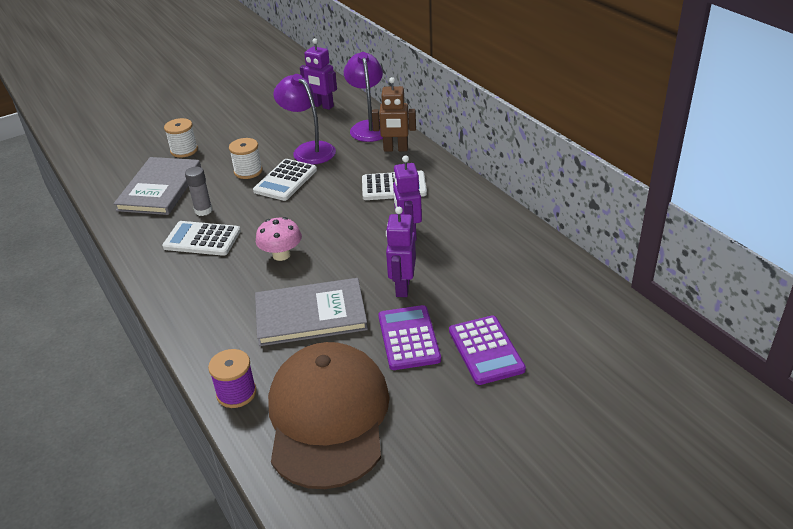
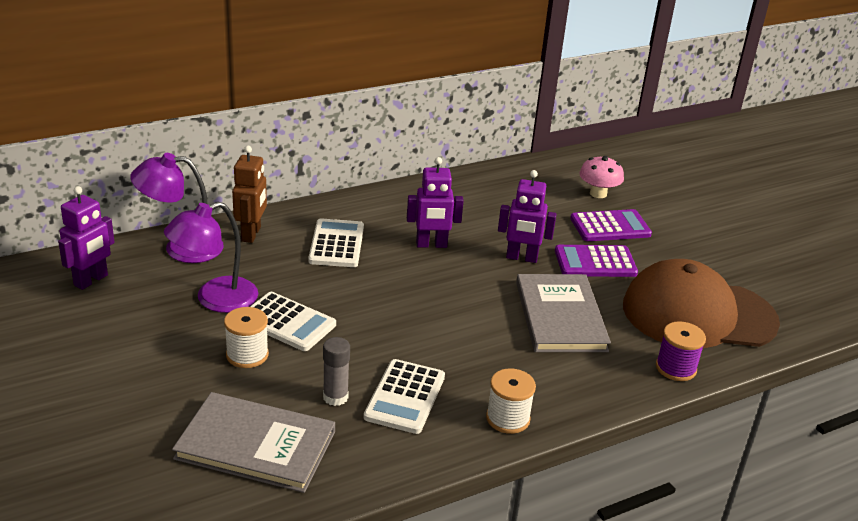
camera: 90 degrees left, 5 degrees down
white spool [164,118,198,158] -> white spool moved to [486,368,536,434]
pink mushroom [256,217,302,261] -> pink mushroom moved to [579,156,624,198]

